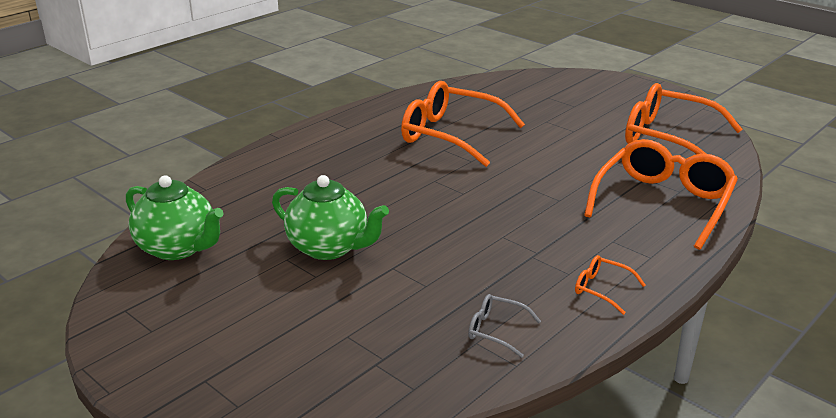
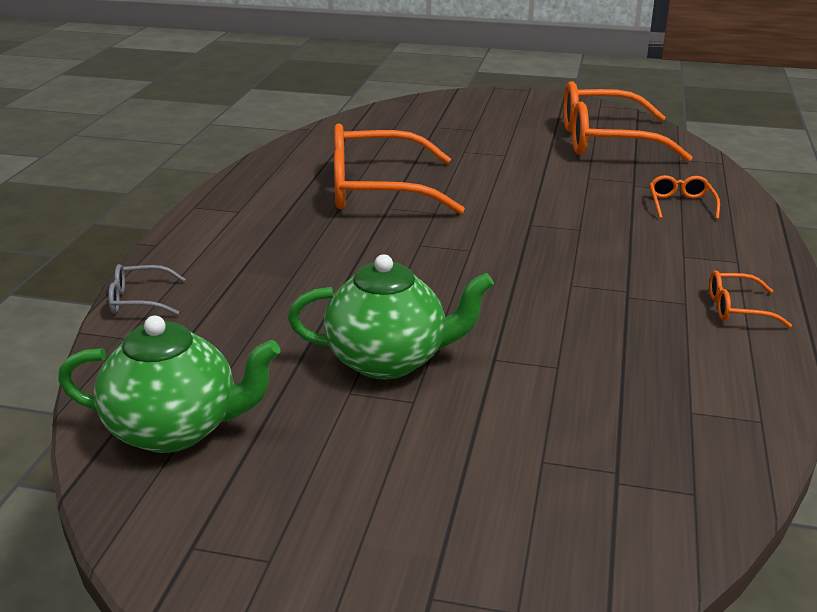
camera: 30 degrees left, 0 degrees up
grey glasses [468,294,541,358] -> grey glasses moved to [108,264,185,315]
orange glasses [584,139,738,250] -> orange glasses [650,175,720,220], size x0.43

